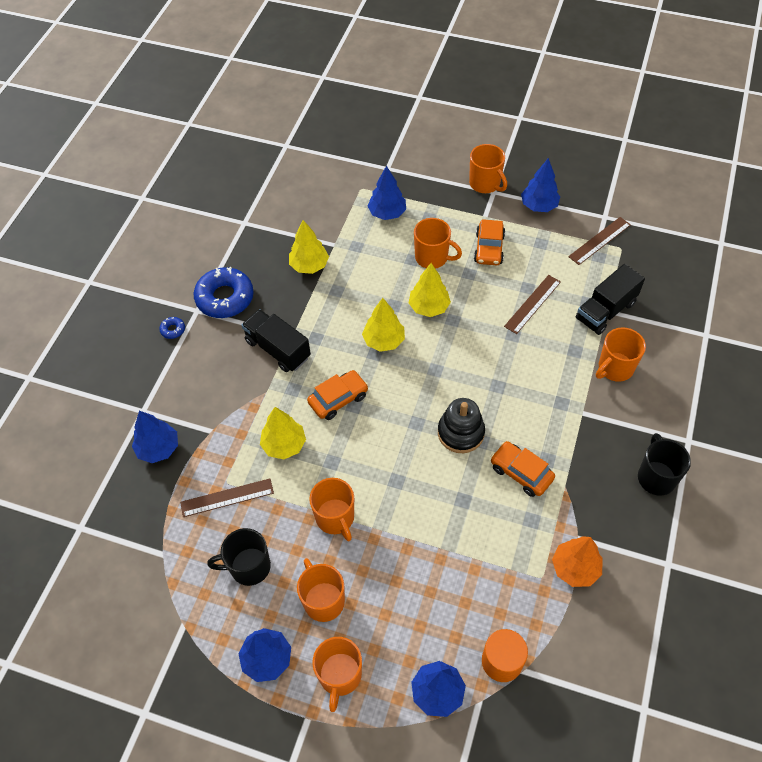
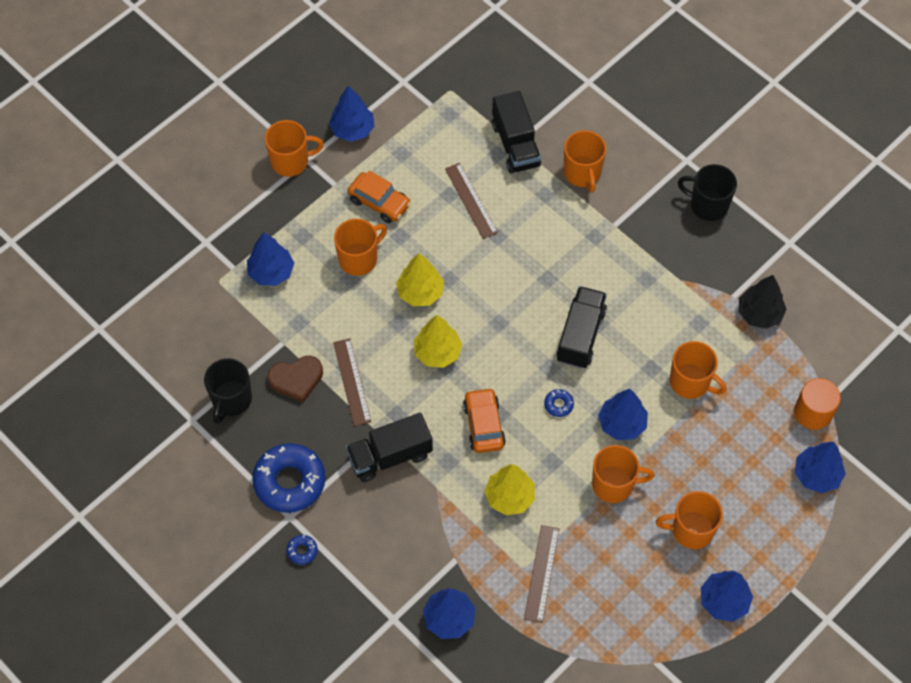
camera: 65 degrees left, 5 degrees up
black mug [207,528,271,586] -> black mug moved to [204,358,252,424]
yellow tree [289,220,329,274] -> brown heart [268,356,323,403]
orange mug [312,637,362,712] -> orange mug moved to [670,341,727,399]
black stacking toy [438,398,485,453] -> black truck [556,286,607,369]
orange car [491,441,555,497] -> none
orange tree [552,536,603,587] -> black tree [739,275,787,329]
brown ruler [568,217,631,265] -> brown ruler moved to [333,338,371,426]
none -> blue donut [544,389,574,417]
none -> blue tree [598,389,648,440]

